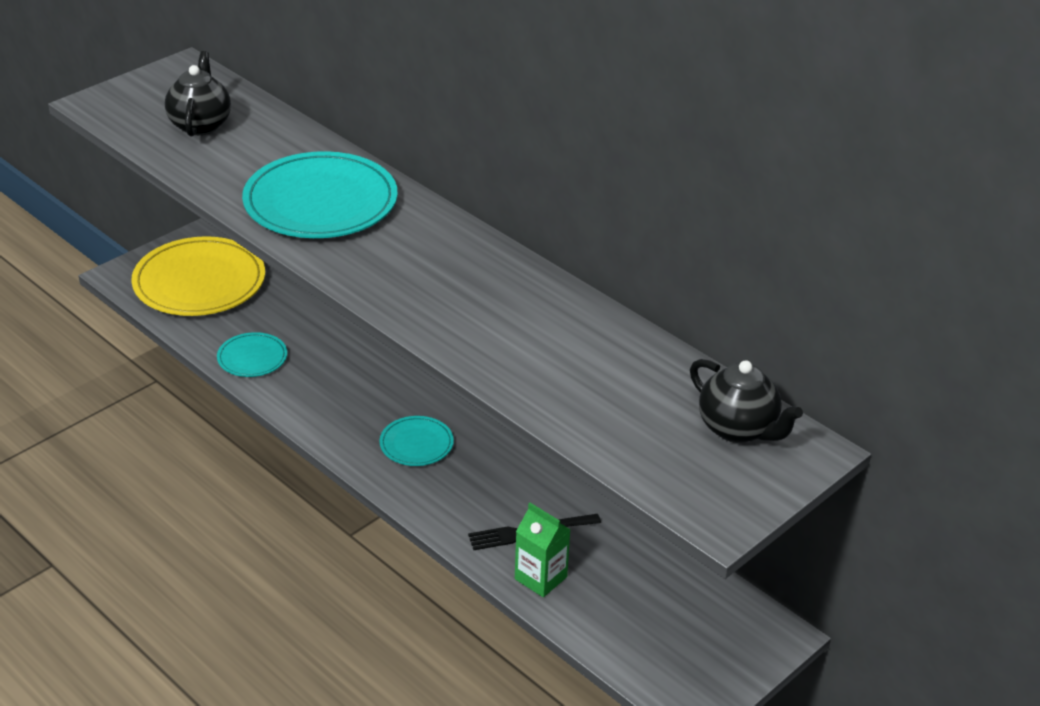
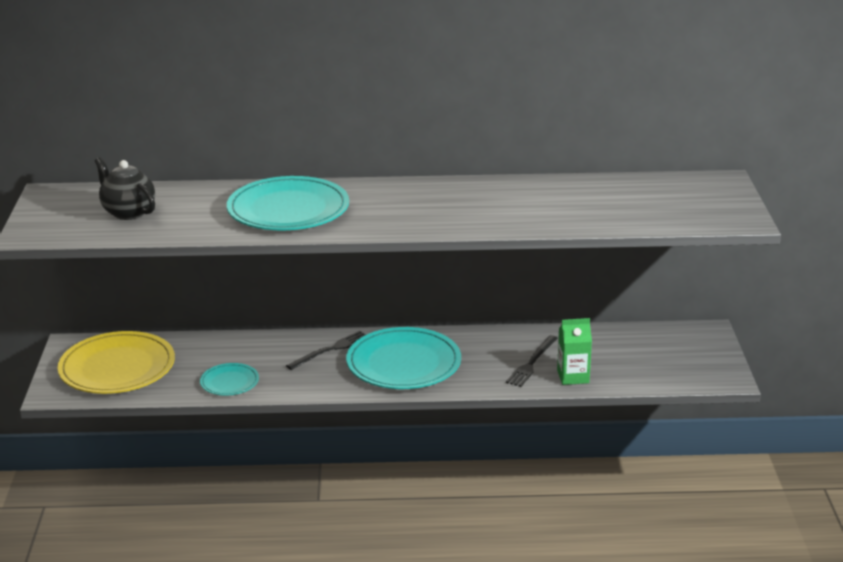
camera: 45 degrees left, 10 degrees down
turquoise plate [379,416,454,466] -> turquoise plate [346,327,461,389], size x2.00
black teapot [690,359,803,443] -> none
none -> black fork [286,331,366,370]

